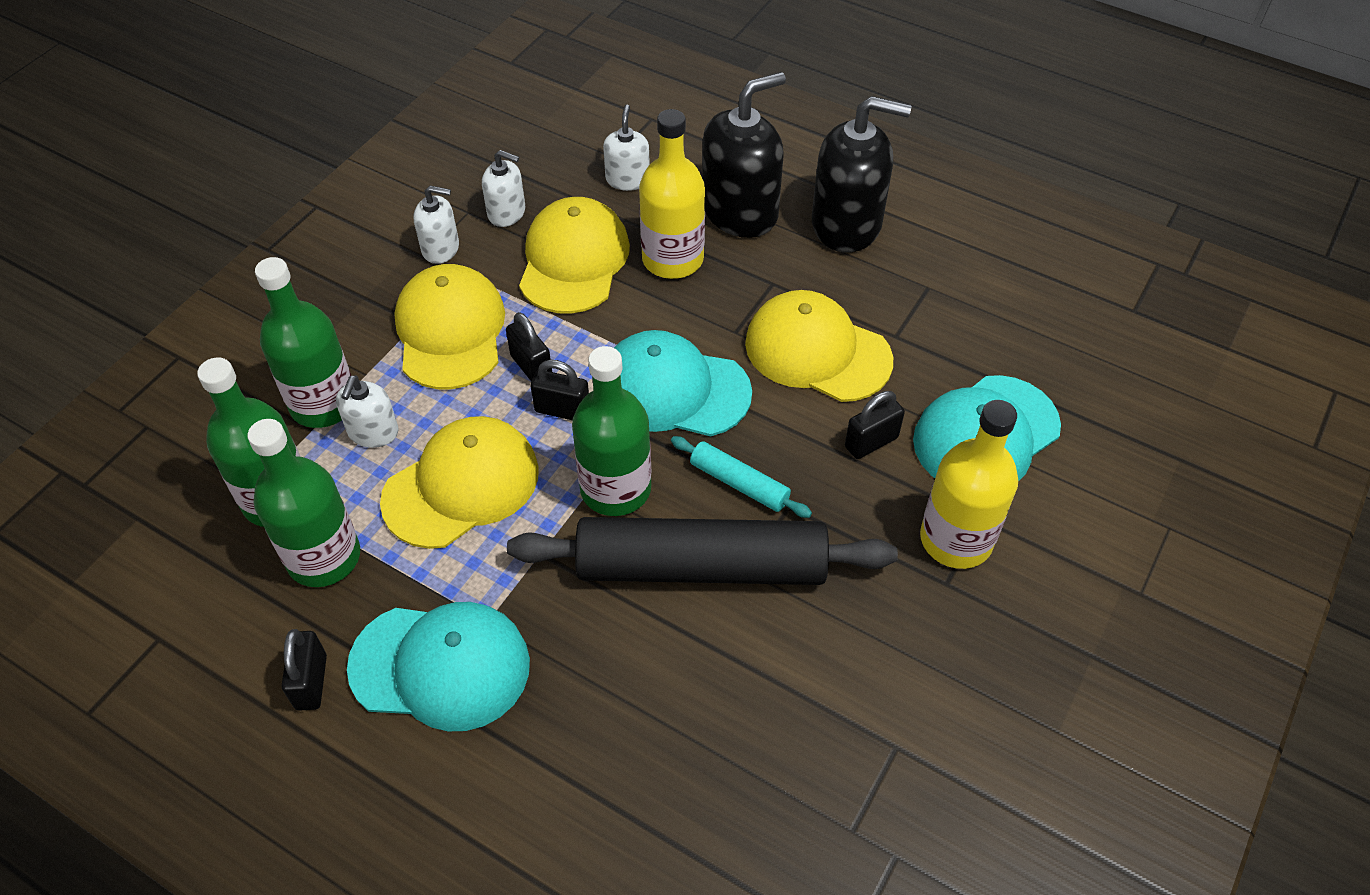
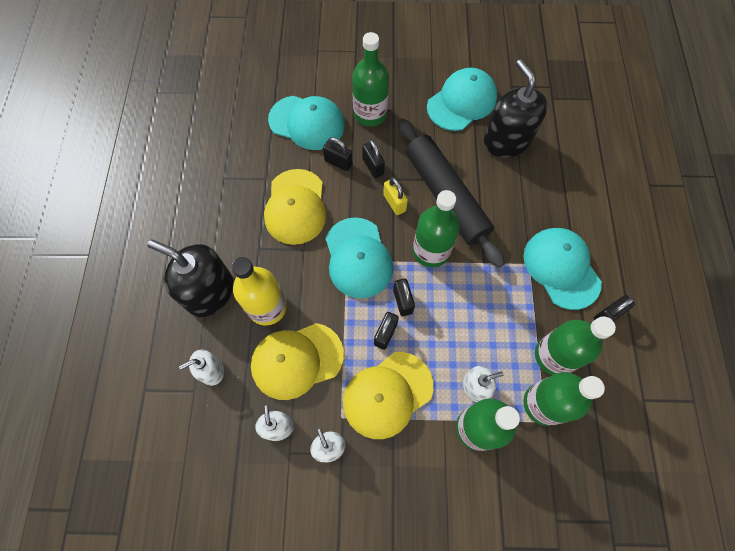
camera: 120 degrees left, 15 degrees up
yellow cap [380,416,539,549] -> none
turquoise rolling pin [671,436,812,518] -> yellow padlock [383,177,408,215]
black soap dispenser [812,96,912,252] -> black soap dispenser moved to [484,60,548,158]
yellow bottle [920,400,1018,569] -> green bottle [352,32,389,127]
none -> black padlock [362,140,385,178]
none -> turquoise cap [427,68,497,131]

